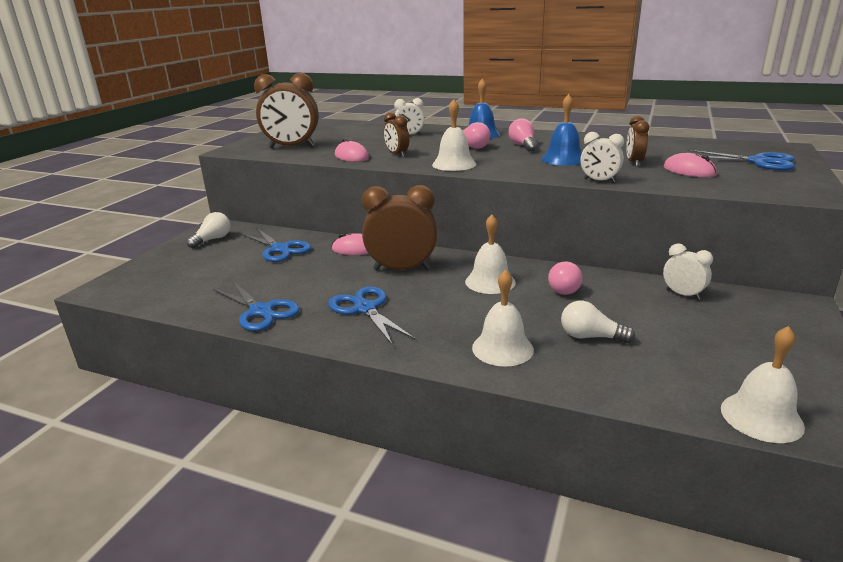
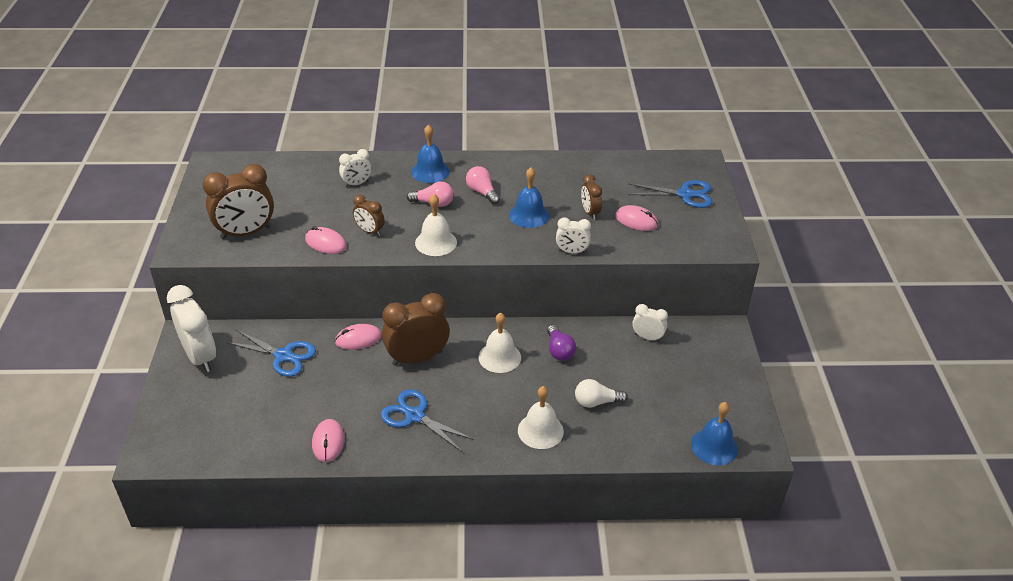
camera: 25 degrees left, 15 degrees up
white light bulb [186,212,231,248] -> white clock [167,285,216,372]
blue scissors [213,281,300,331] -> pink mouse [312,419,345,462]
pink light bulb [548,261,583,295] -> purple light bulb [547,325,576,361]
white bell [721,326,805,443] -> blue bell [691,402,738,465]

